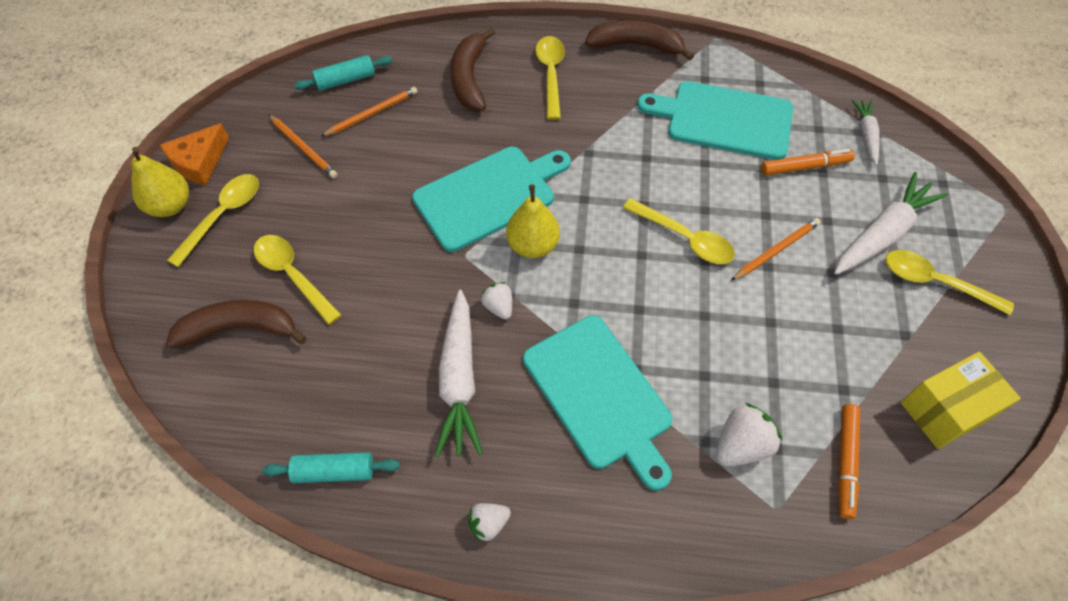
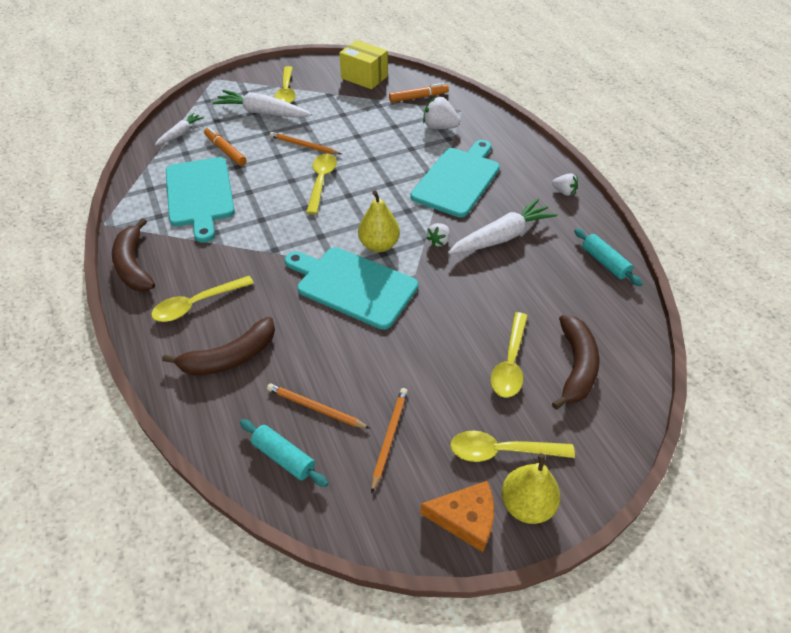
camera: 120 degrees left, 10 degrees down
brown banana [166,300,307,349] -> brown banana turned 135 degrees counterclockwise [552,315,599,410]
white carrot [852,100,879,166] -> white carrot turned 150 degrees clockwise [155,113,204,146]

